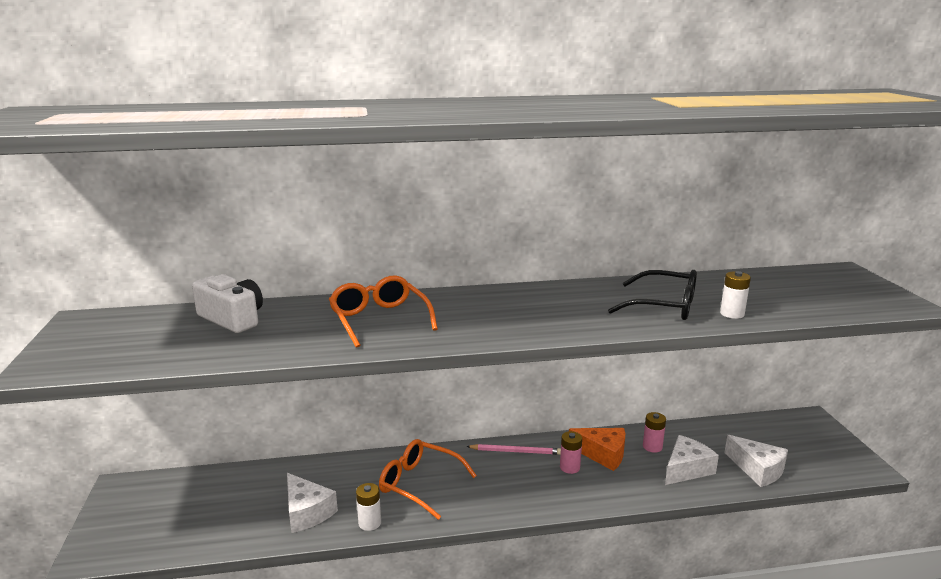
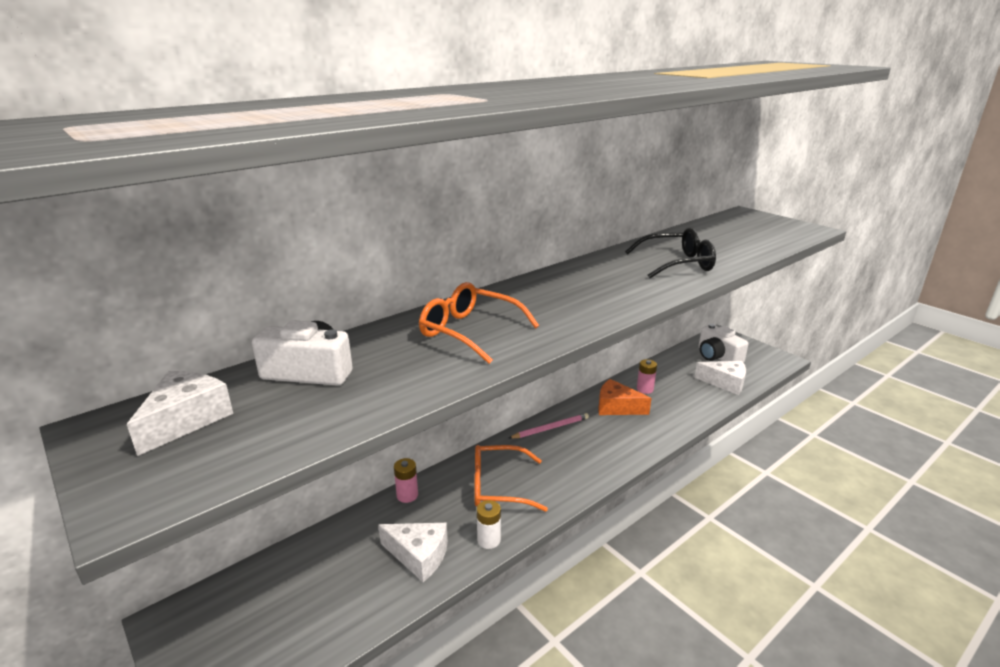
camera: 30 degrees left, 5 degrees up
pink battery [560,431,582,474] -> pink battery moved to [394,458,418,503]
orange cheese [569,428,625,471] -> orange cheese turned 150 degrees counterclockwise [598,379,652,415]
white cheese [665,435,719,485] -> white cheese moved to [127,371,233,456]
white battery [720,271,751,319] -> none
none -> white camera [699,324,748,363]

